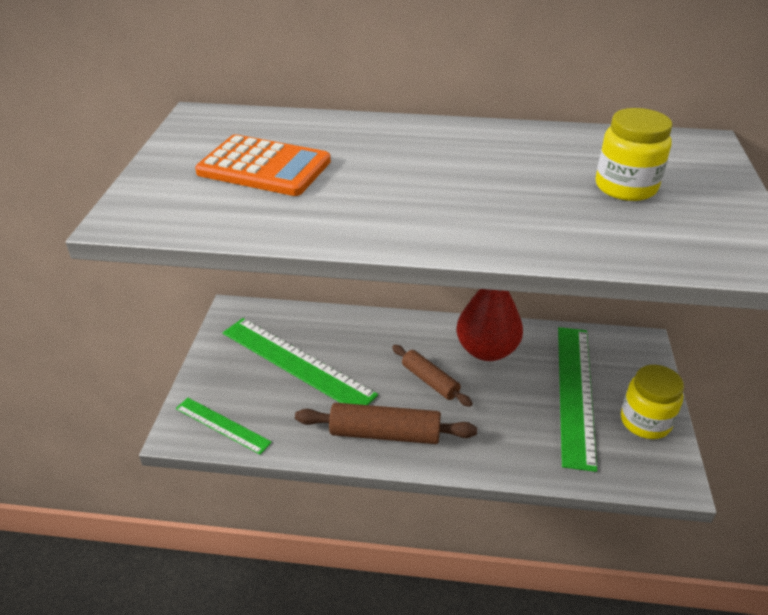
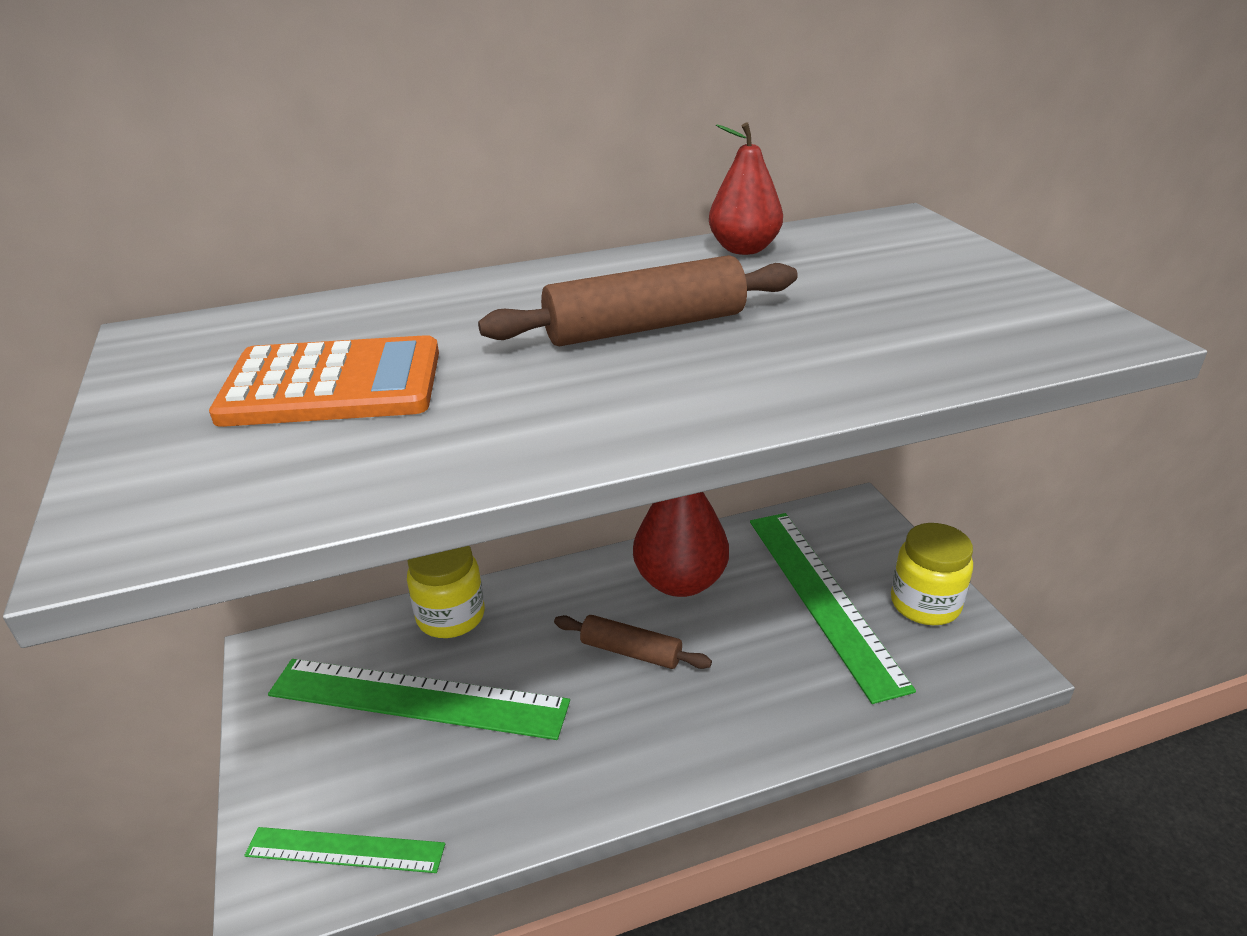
camera: 25 degrees left, 5 degrees down
brown rolling pin [295,403,477,444] -> brown rolling pin moved to [478,255,798,346]
yellow jar [596,108,673,201] -> yellow jar moved to [407,546,485,638]
none -> red pear [709,123,783,255]

